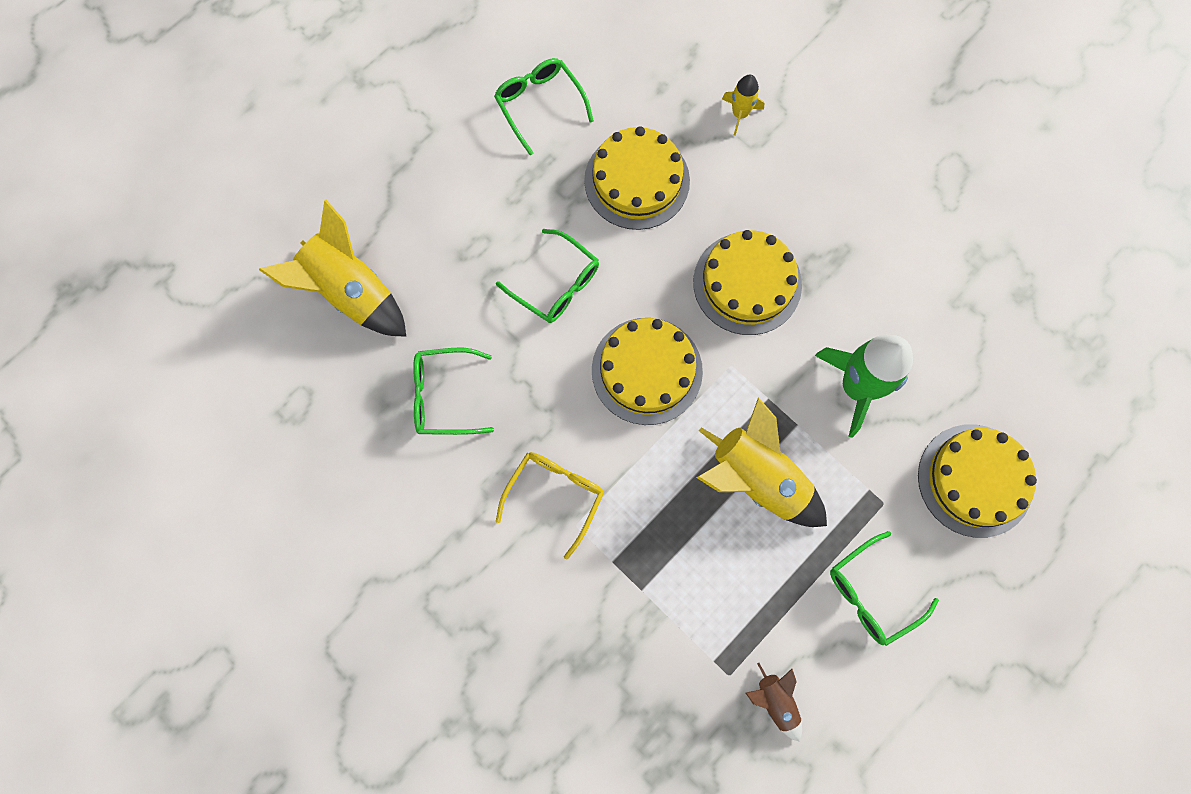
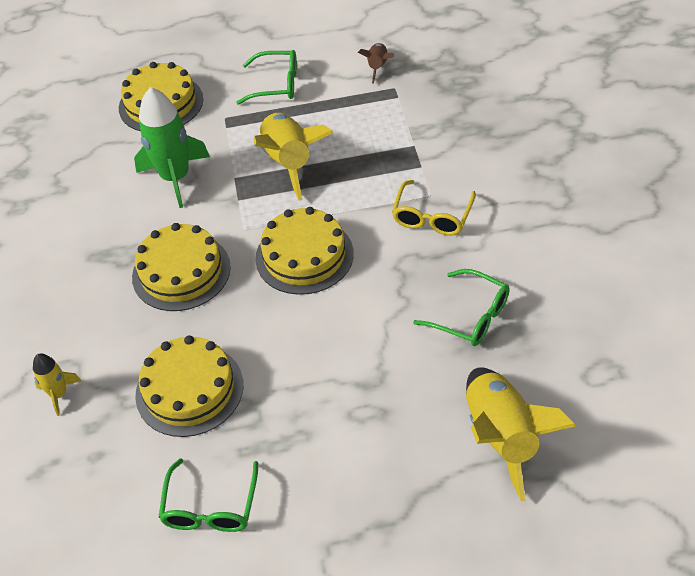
camera: 140 degrees left, 25 degrees down
green glasses [496,229,599,323] -> none
yellow glasses [496,452,604,560] -> yellow glasses turned 45 degrees counterclockwise [392,180,476,236]

